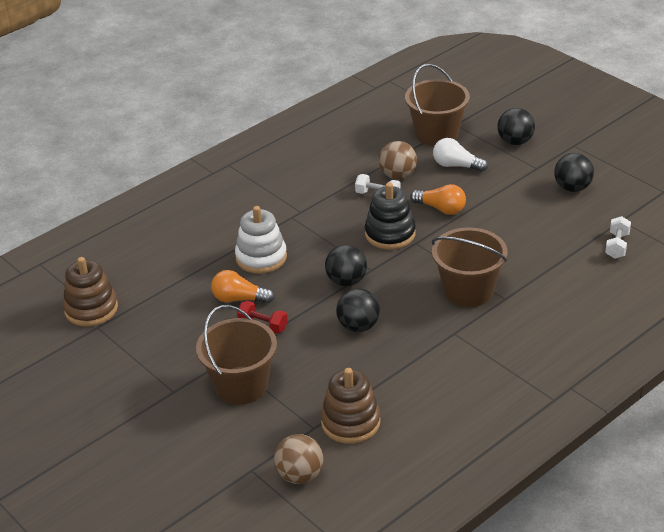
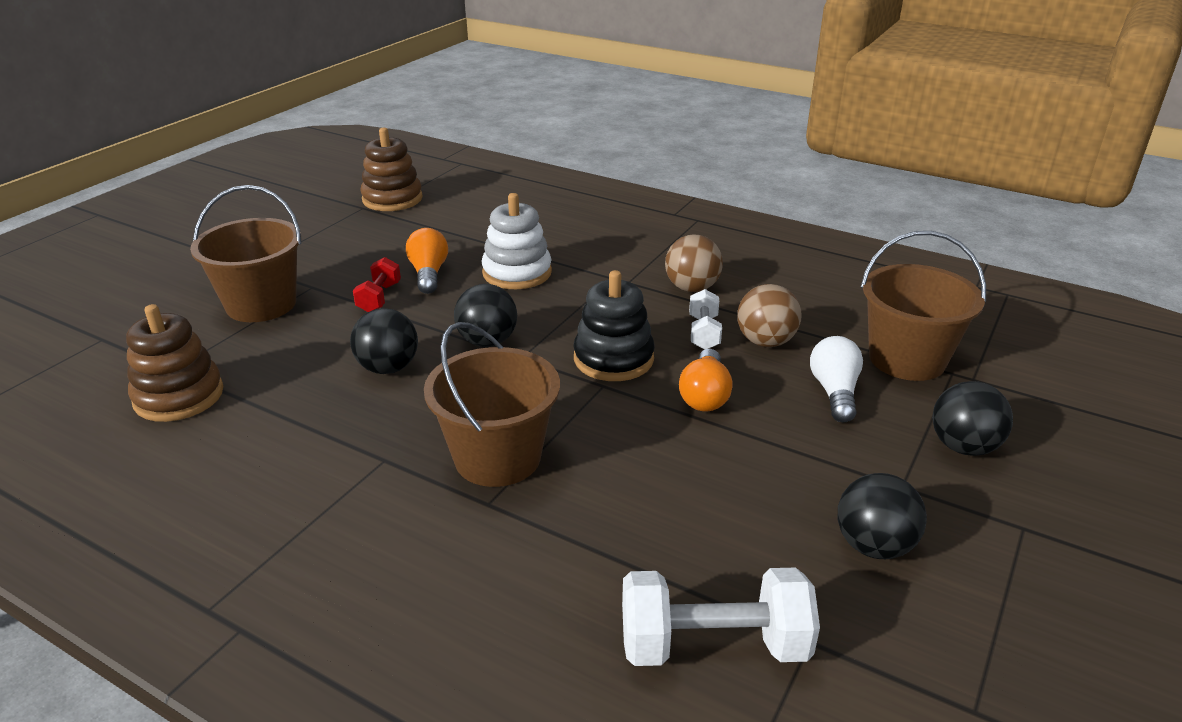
camera: 70 degrees right, 5 degrees down
brown ball [274,434,323,484] -> brown ball moved to [665,234,723,292]
white dumbbell [605,216,631,259] -> white dumbbell [622,568,820,666], size x1.76

